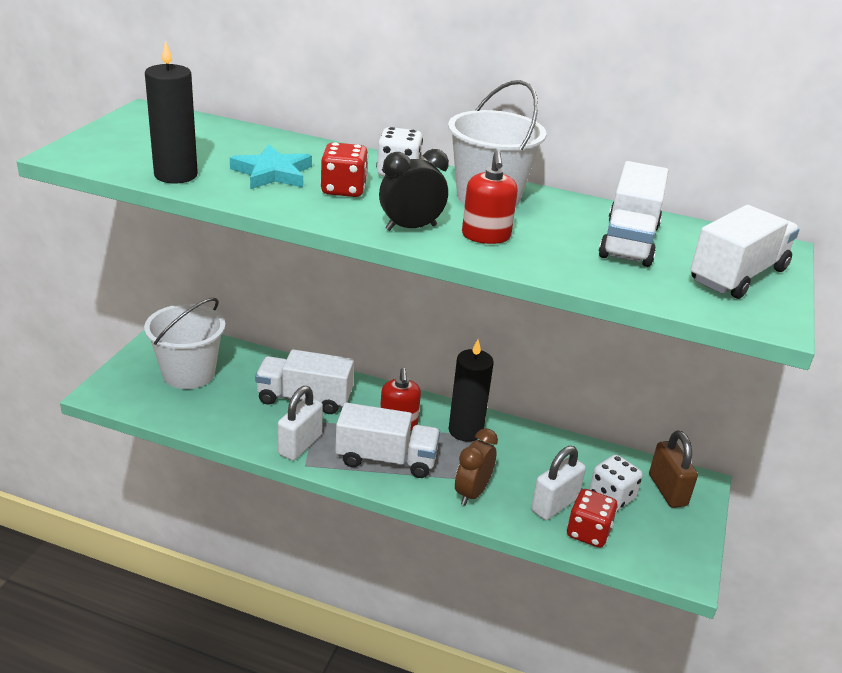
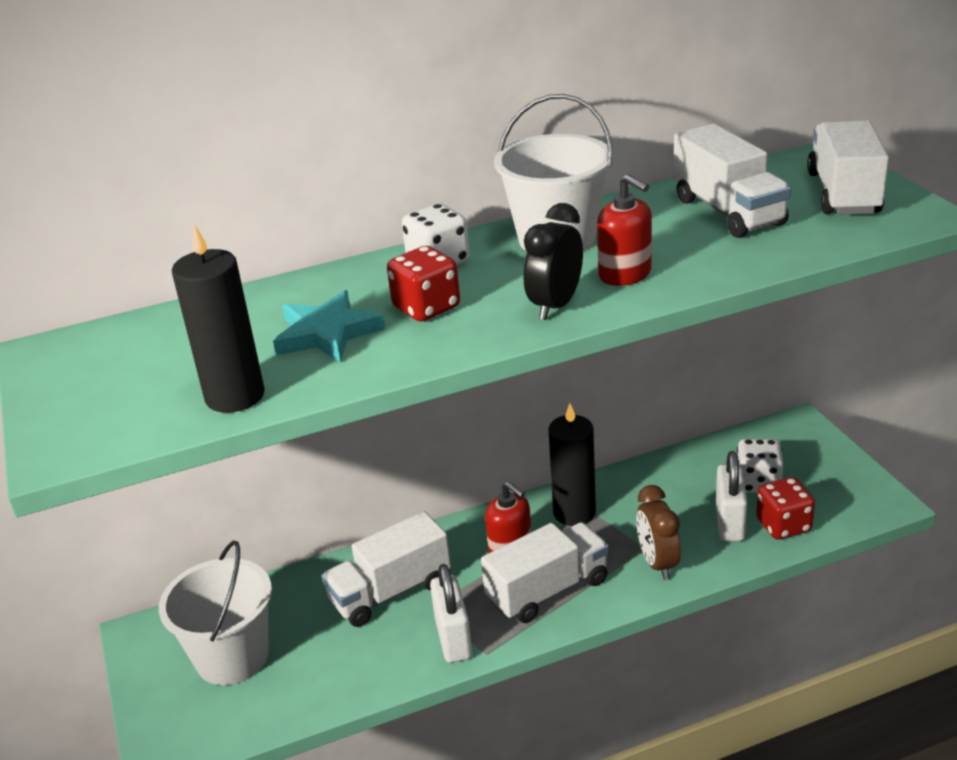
camera: 35 degrees left, 0 degrees up
brown padlock [649,431,698,508] -> none

